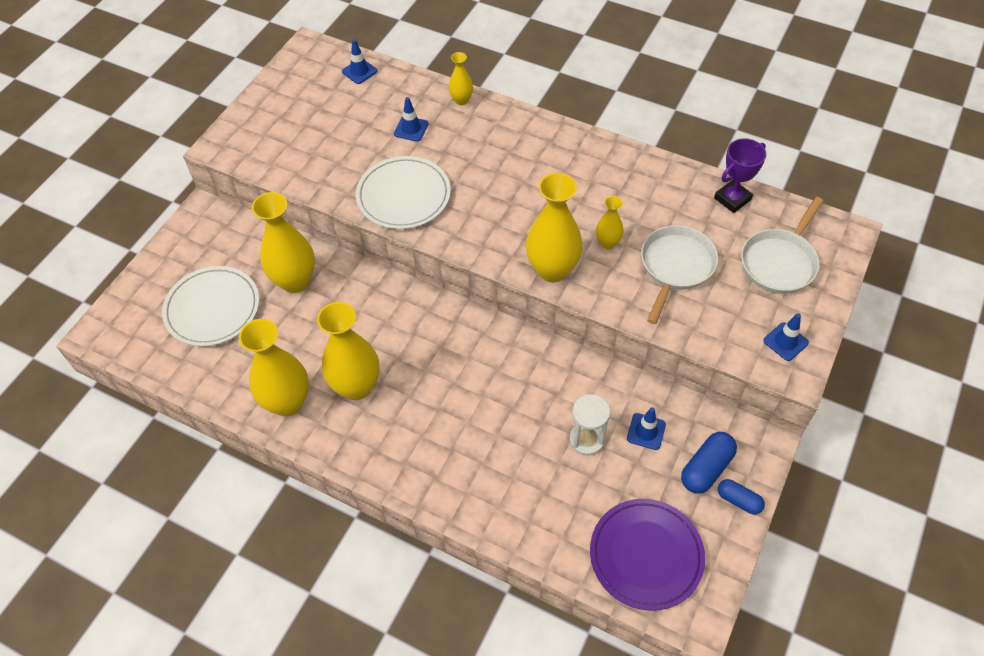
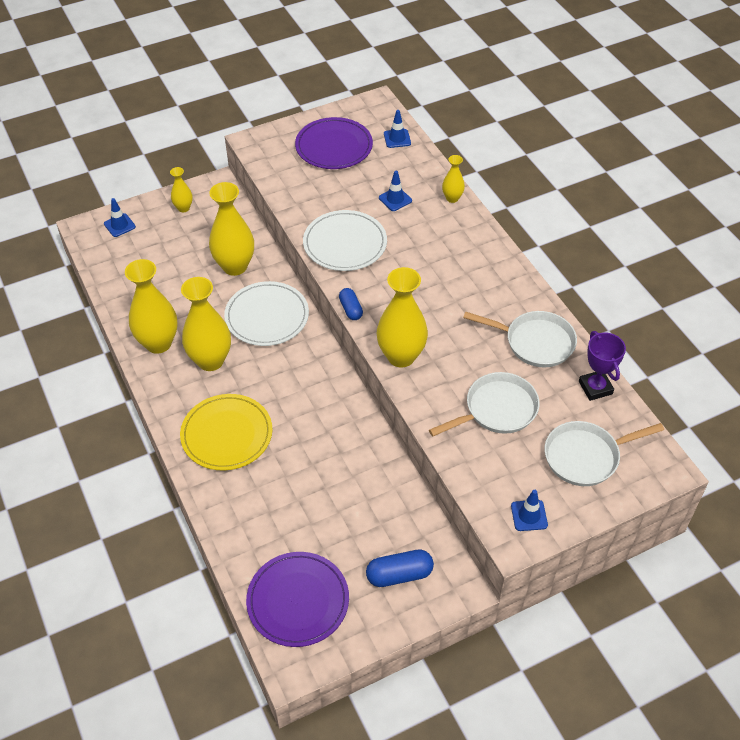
camera: 35 degrees right, 5 degrees down
white plate [162,266,259,346] -> white plate moved to [224,281,309,346]
white hourglass [569,394,610,455] -> none
yellow vase [596,196,624,249] -> yellow vase moved to [170,167,193,212]
blue traffic cone [627,407,666,450] -> blue traffic cone moved to [104,198,136,237]
purple trophy [714,138,766,213] -> purple trophy turned 75 degrees clockwise [579,331,626,401]
blue capsule [718,479,765,514] -> blue capsule moved to [339,288,363,320]
none -> yellow plate [180,394,272,471]
none -> purple plate [295,117,373,169]
none -> white pan [463,311,577,367]

